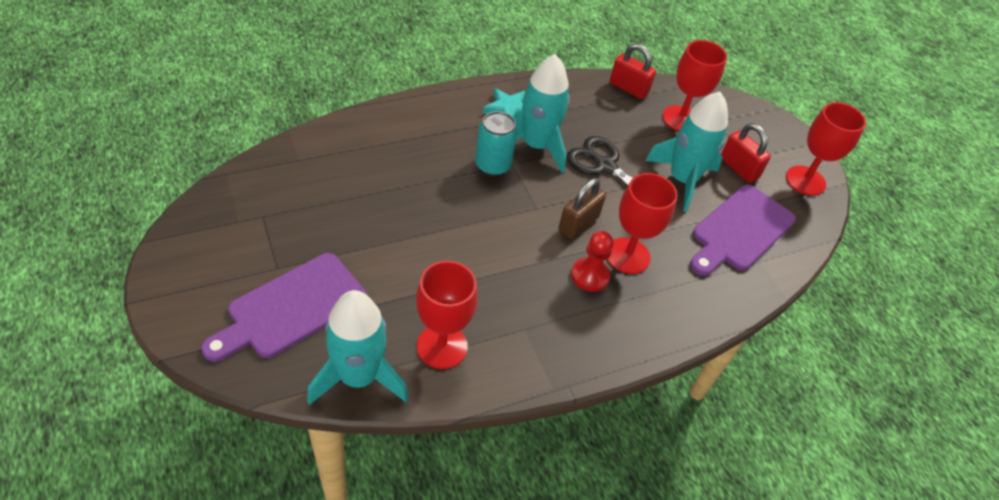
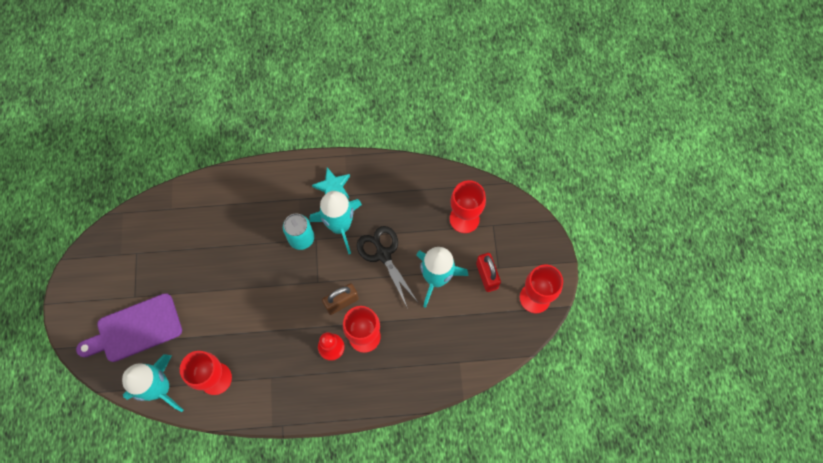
camera: 25 degrees right, 20 degrees up
red padlock [610,44,656,99] -> none
purple cutting board [690,185,796,276] -> none

